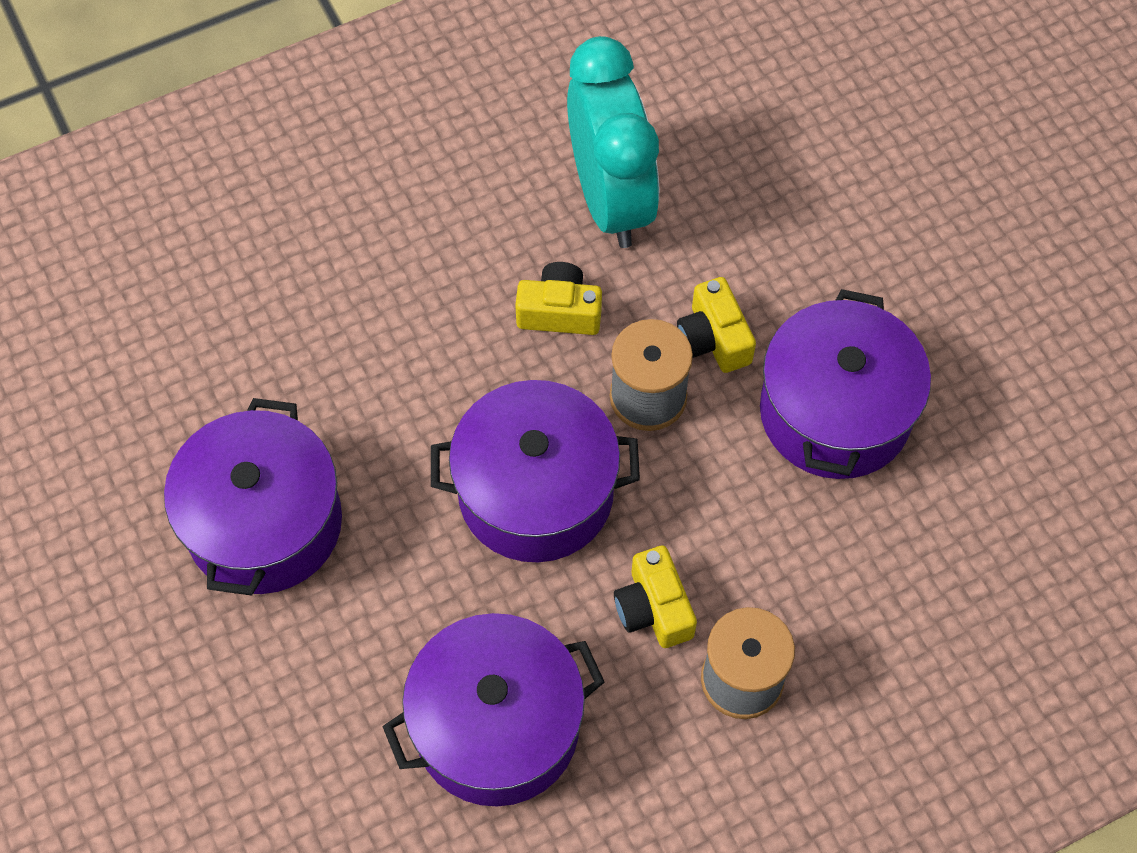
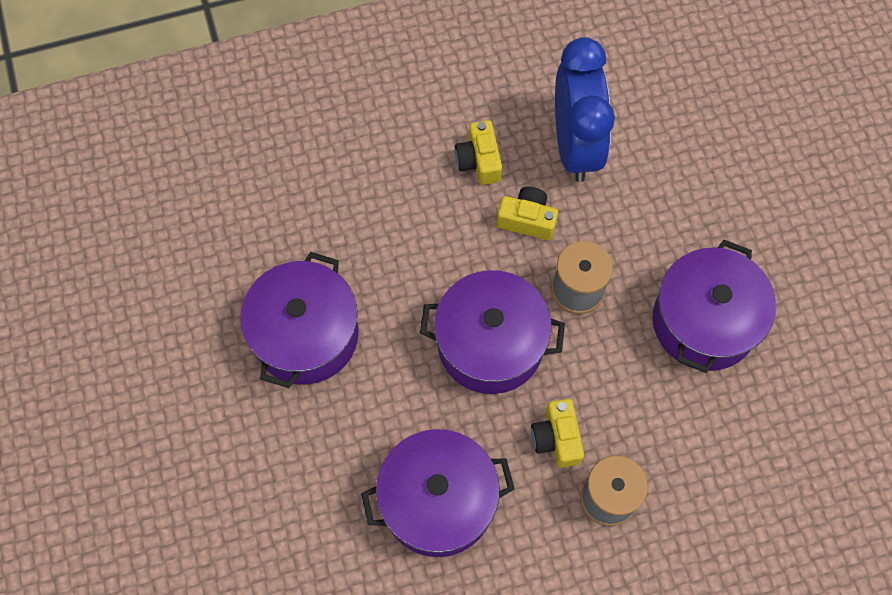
camera: 10 degrees right, 5 degrees up
turquoise clock [567,36,659,248] -> blue clock [555,37,615,182]
yellow camera [677,277,756,373] -> yellow camera moved to [455,120,502,185]

